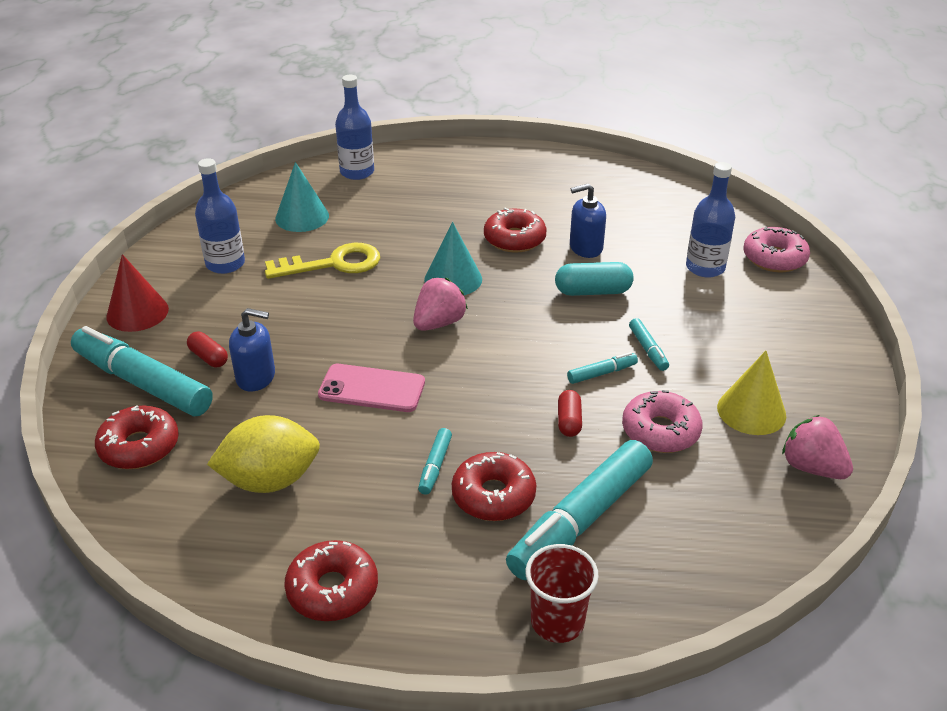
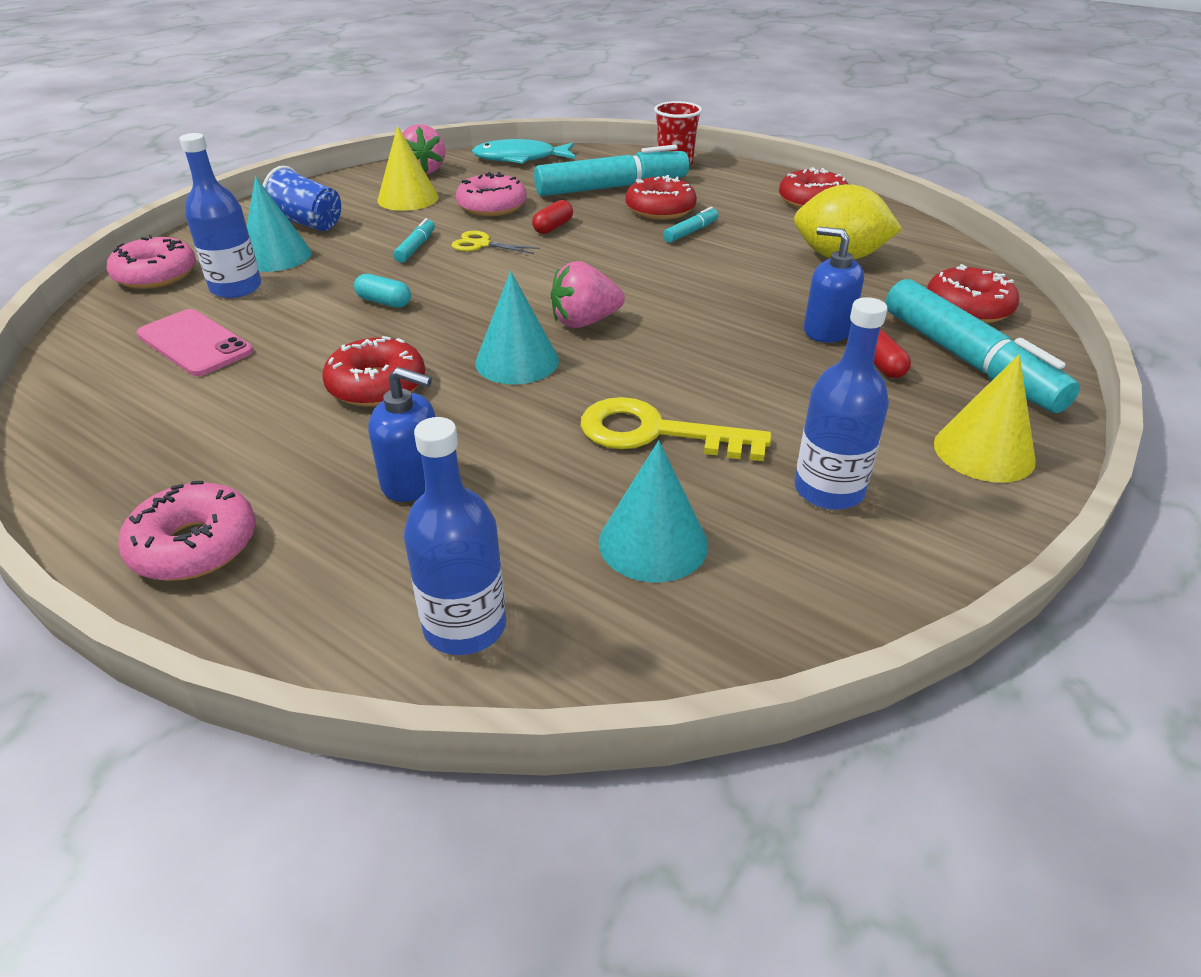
camera: 150 degrees left, 0 degrees up
red cone [106,254,169,332] -> yellow cone [934,354,1036,483]
pink phone [318,364,425,412] -> pink phone moved to [136,309,253,376]
turquoise capsule [555,262,634,296] -> turquoise capsule [354,274,411,308], size x0.64
turquoise marker [567,352,638,384] -> yellow scissors [452,231,540,254]
blue soap dispenser [570,183,606,258] -> blue soap dispenser moved to [368,367,436,502]
none -> pink donut [118,481,255,581]
none -> turquoise cone [247,176,312,272]
none -> blue cup [263,166,341,231]
none -> turquoise fish [472,139,575,164]

